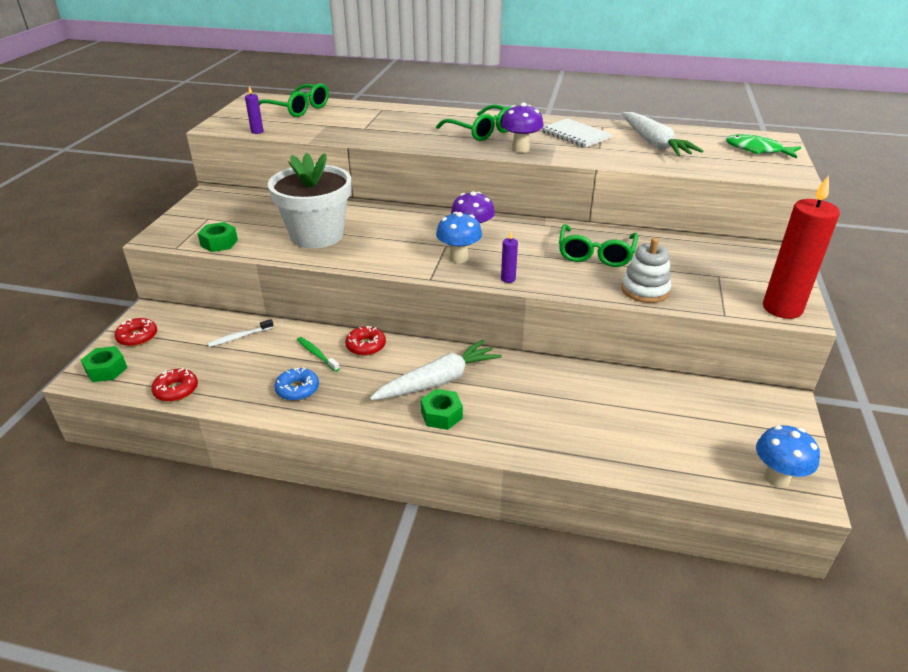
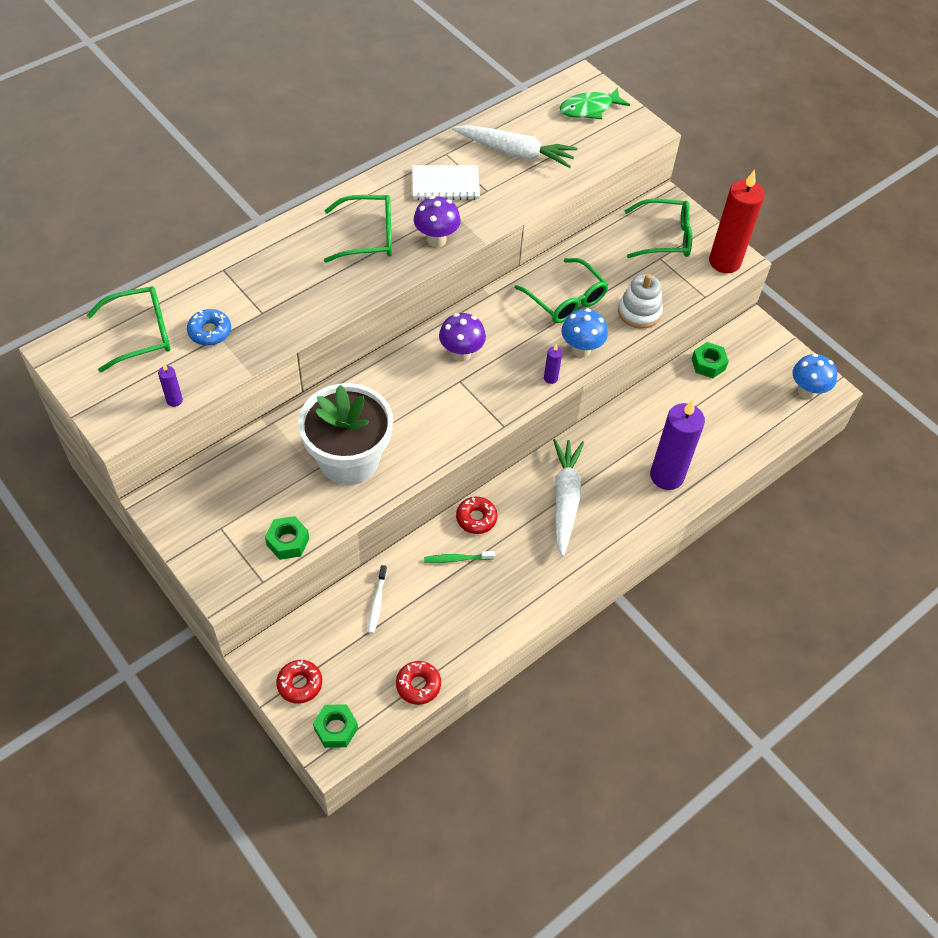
camera: 55 degrees left, 20 degrees up
blue donut [275,367,319,401] -> blue donut moved to [187,309,231,346]
green nut [421,389,463,430] -> green nut moved to [692,342,729,378]
blue mushroom [436,212,482,263] -> blue mushroom moved to [561,308,608,357]
none -> green glasses [625,199,692,258]
none -> purple candle [650,400,705,490]

